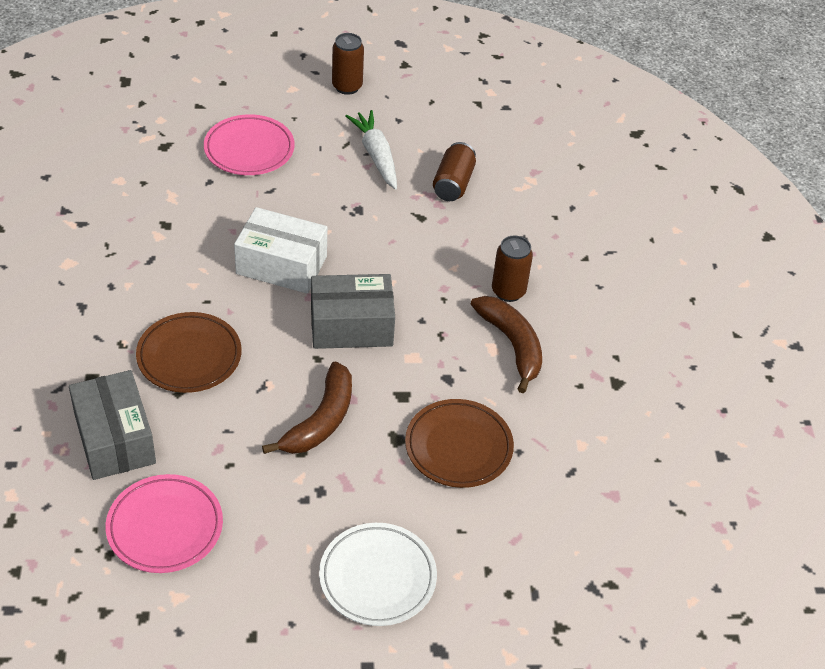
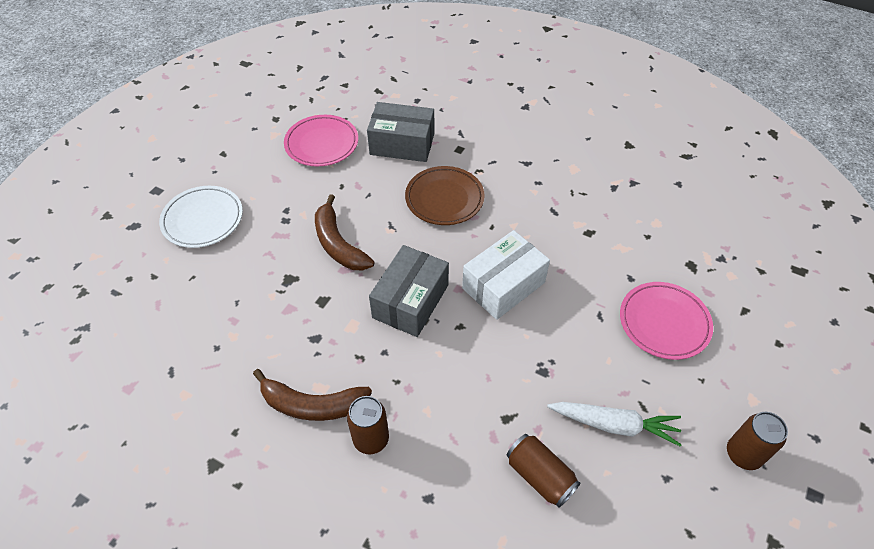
camera: 125 degrees right, 5 degrees up
brown plate [405,399,514,488] -> none

